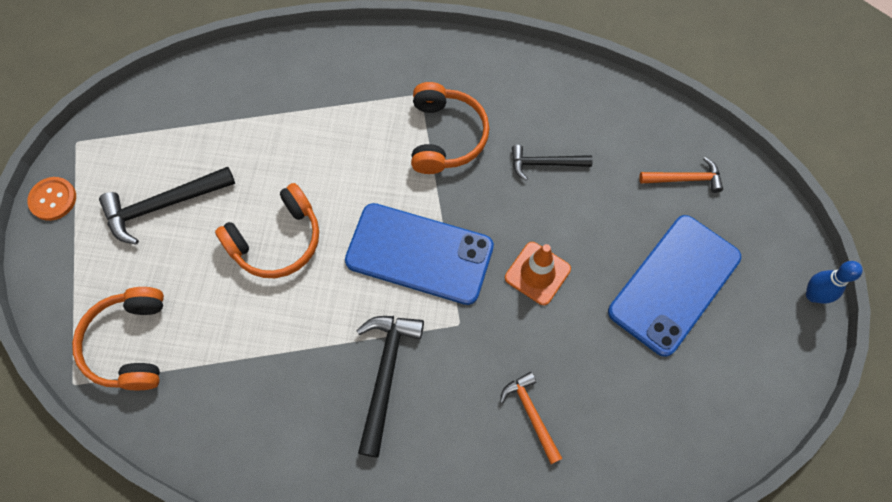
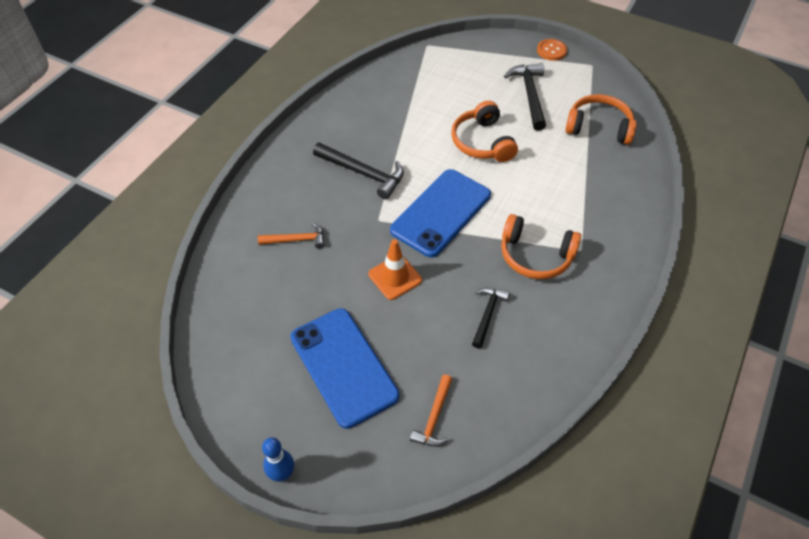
camera: 110 degrees right, 15 degrees down
orange headphones [72,287,164,390] -> orange headphones moved to [565,94,637,145]

